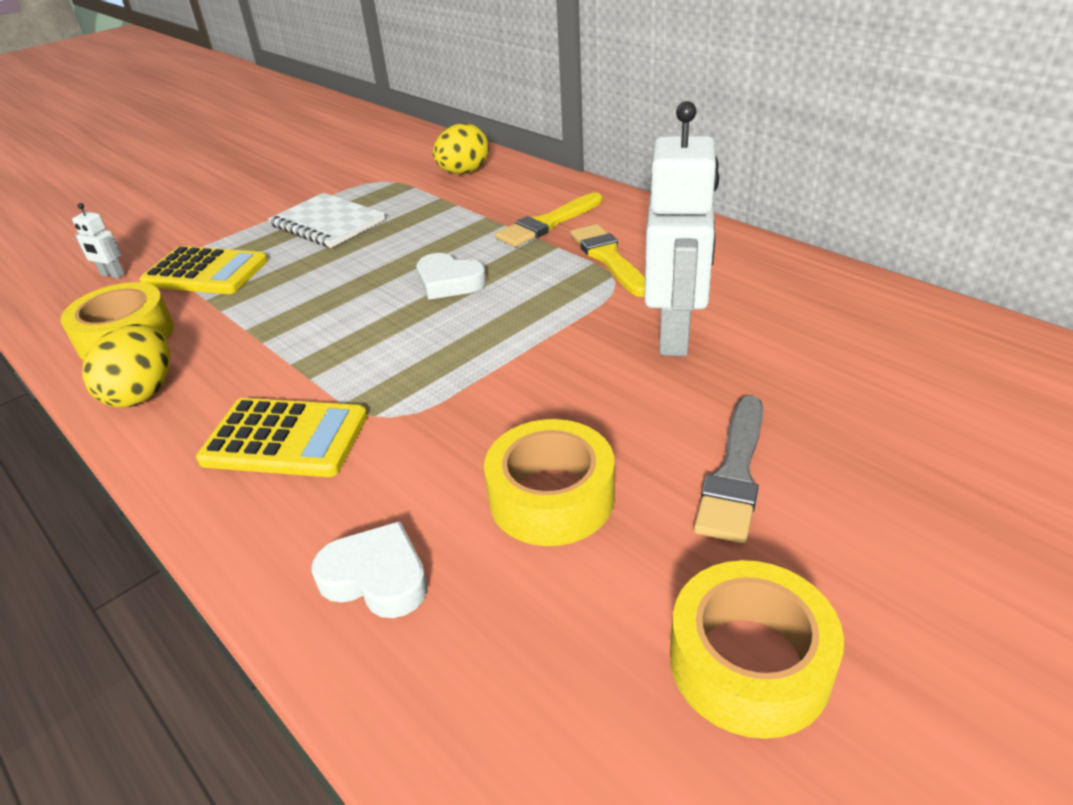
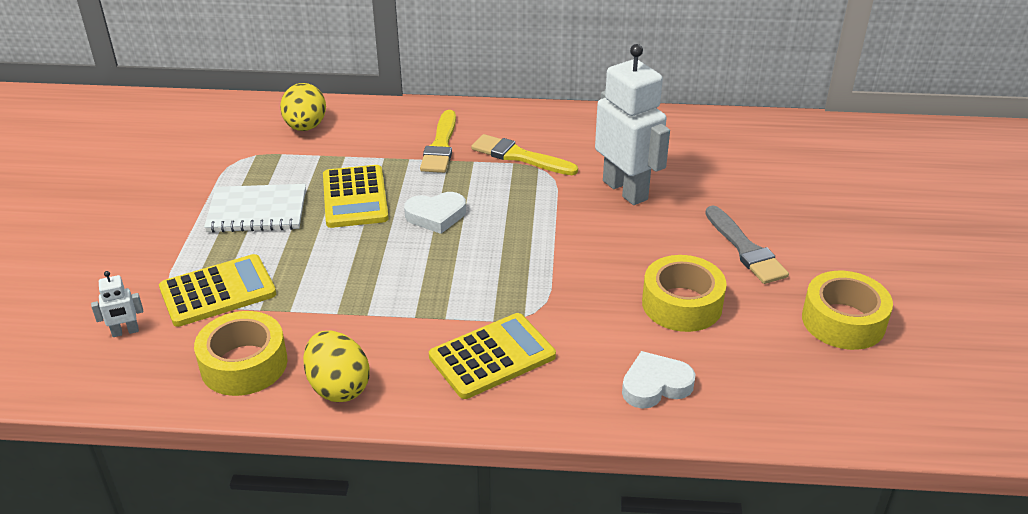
camera: 45 degrees left, 0 degrees up
none -> yellow calculator [323,165,389,228]

